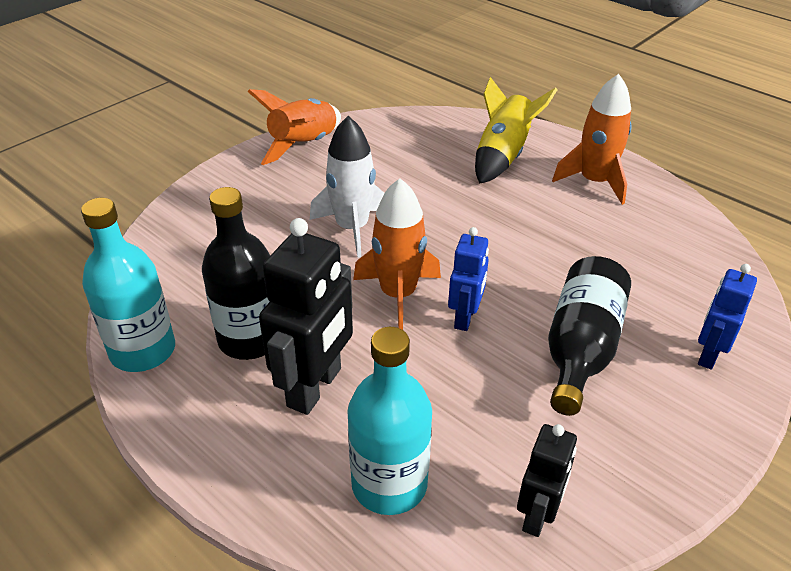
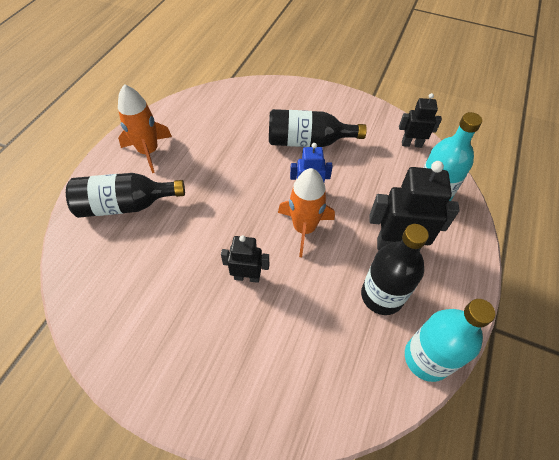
camera: 110 degrees left, 15 degrees up
orange rocket [247,89,341,165] -> none
white rocket [310,116,385,258] -> black robot [221,235,269,283]
yellow rocket [475,77,558,184] -> black bottle [66,173,185,218]
blue robot [698,264,757,370] -> none

